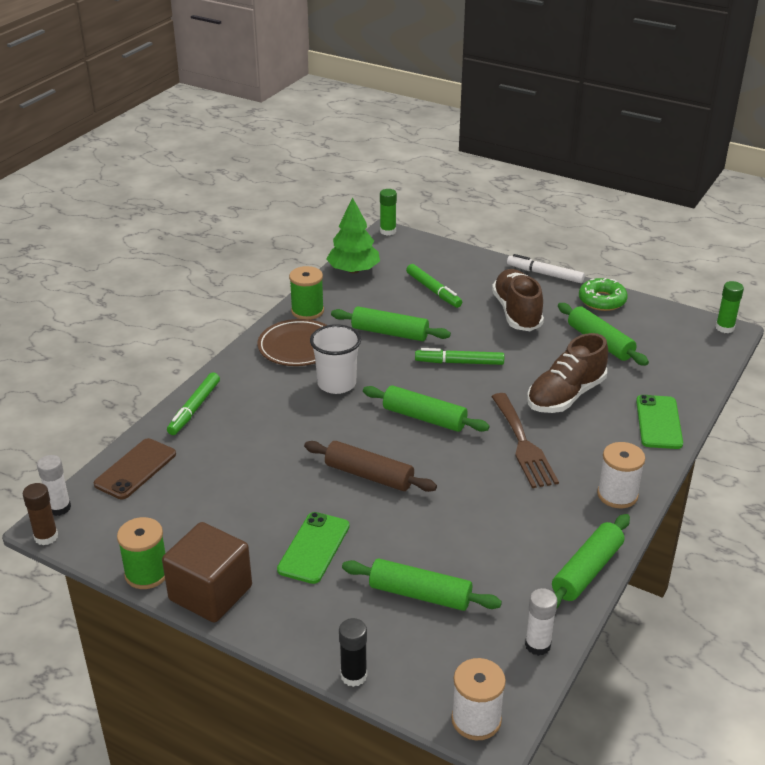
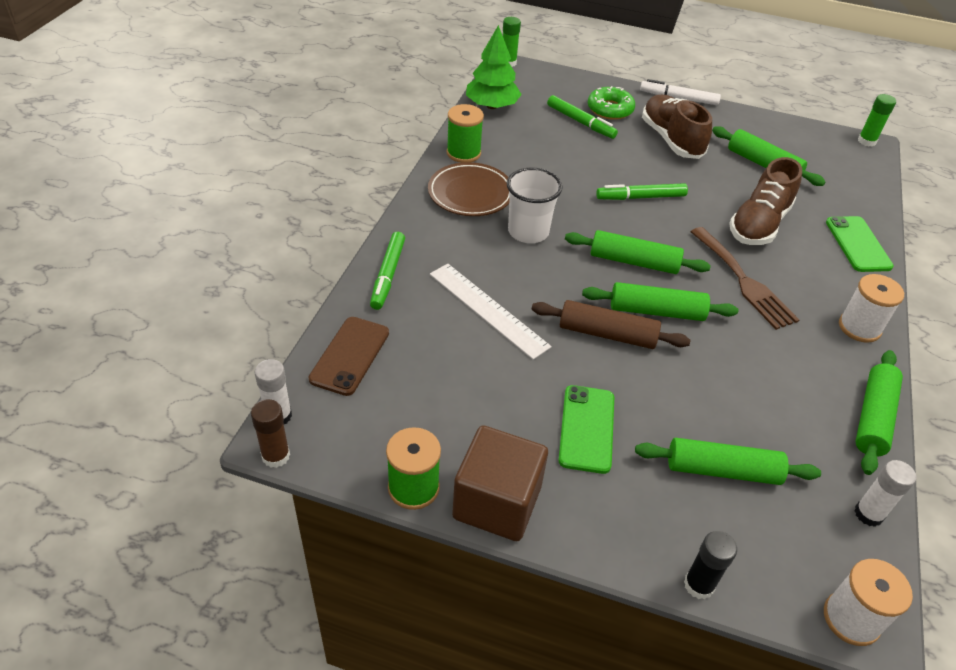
camera: 15 degrees left, 10 degrees up
green rolling pin [331,306,451,341] -> green rolling pin moved to [582,282,738,321]
green donut [579,278,628,311] -> green donut moved to [588,86,635,120]
none -> white ruler [430,264,552,360]

